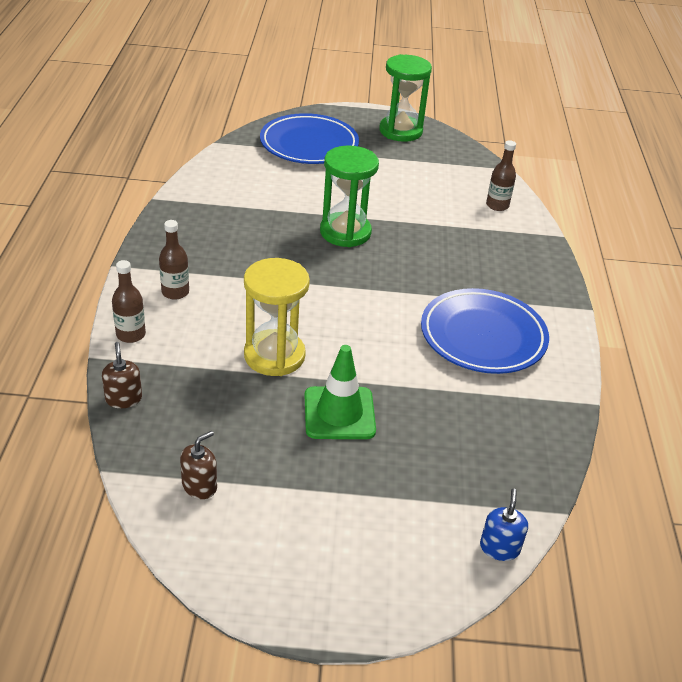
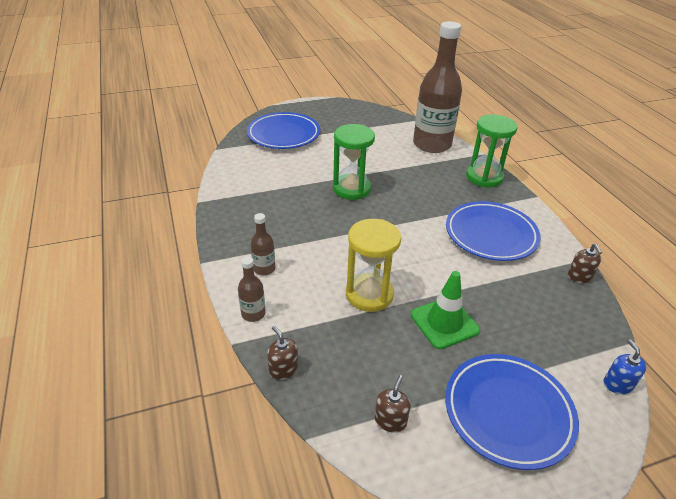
camera: 20 degrees left, 0 degrees up
green hourglass [379,54,432,142] -> green hourglass moved to [466,114,518,187]
brown bottle [486,140,516,211] -> brown bottle [413,21,462,153], size x2.39
none -> blue plate [445,354,579,470]
none -> brown soap dispenser [568,244,602,283]

